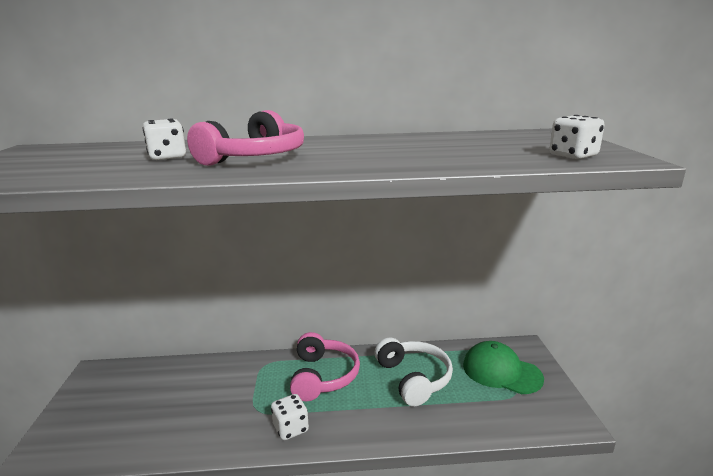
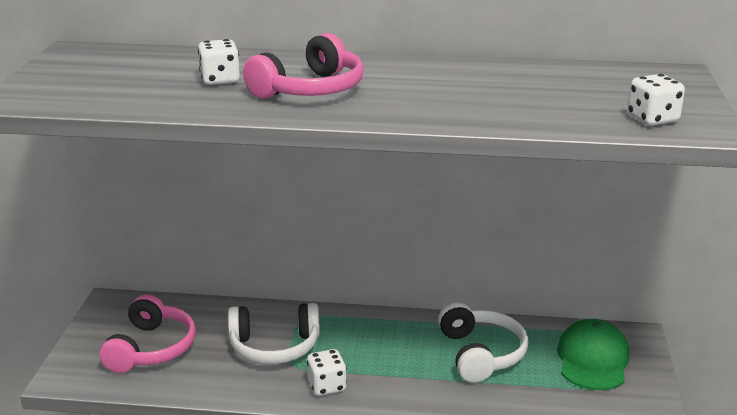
camera: 10 degrees right, 5 degrees up
pink headphones [290,332,360,401] -> pink headphones moved to [99,294,196,373]
green cap [463,341,544,394] -> green cap turned 60 degrees clockwise [557,319,630,390]
none -> white headphones [228,303,320,364]

